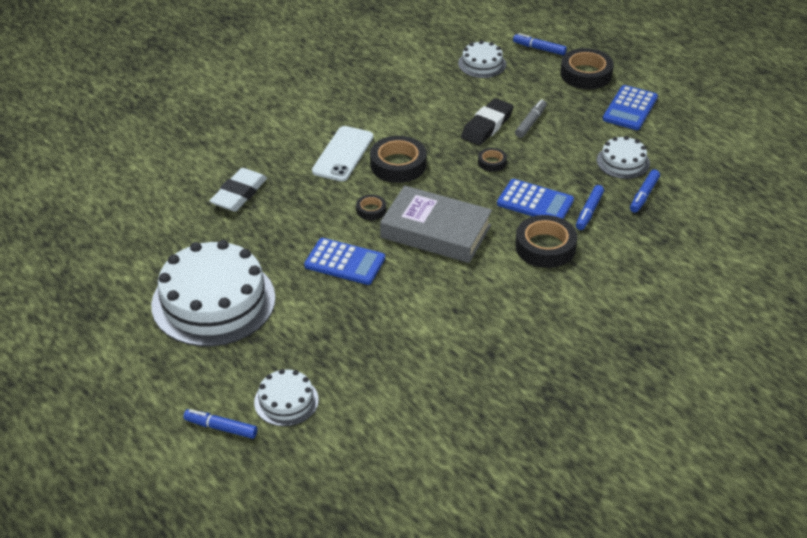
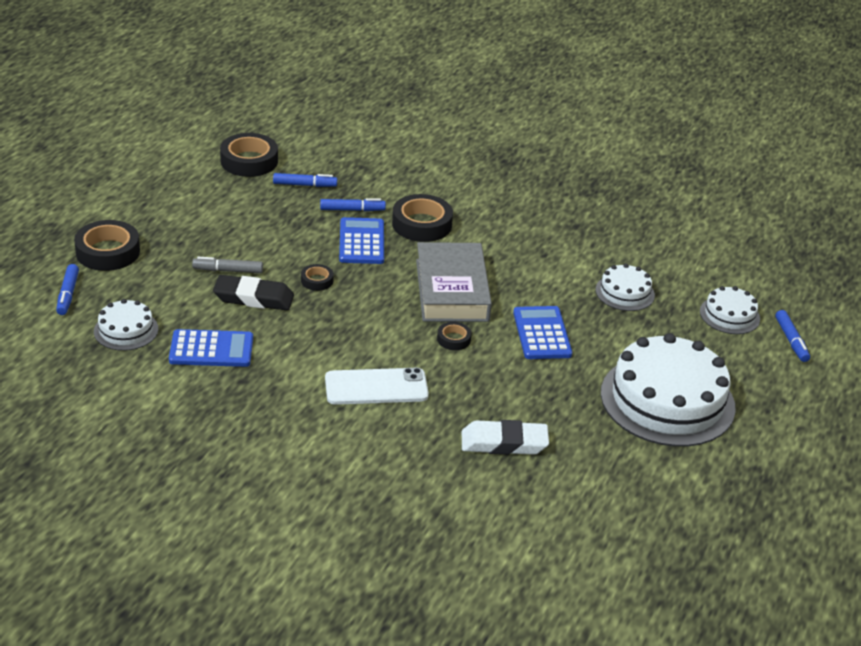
camera: 120 degrees left, 5 degrees down
black tape [370,136,427,183] -> black tape moved to [220,133,278,177]
white cake [597,136,650,179] -> white cake moved to [595,263,655,311]
blue calculator [603,85,658,130] -> blue calculator moved to [169,329,253,367]

